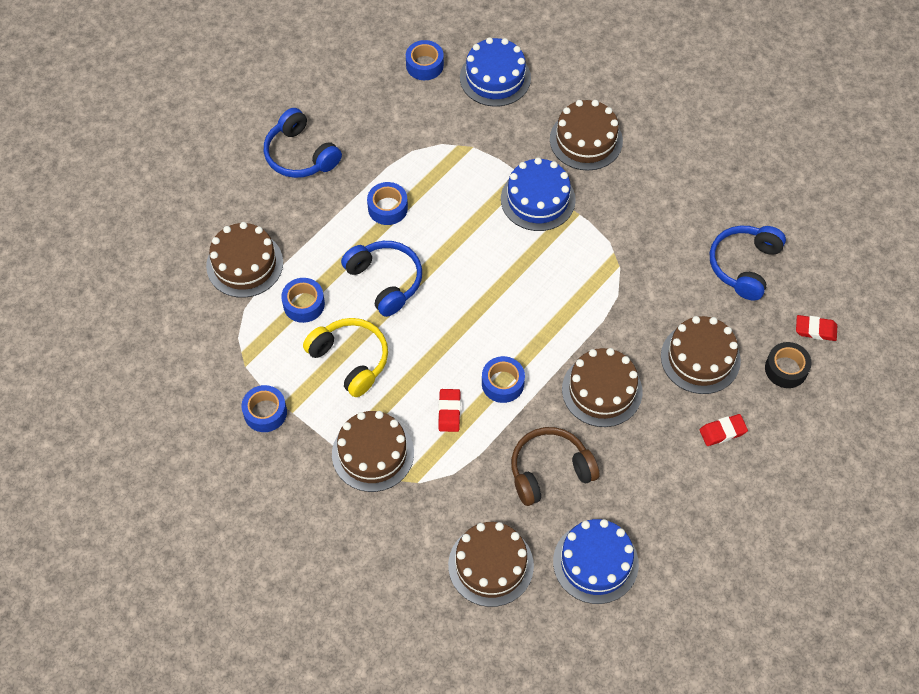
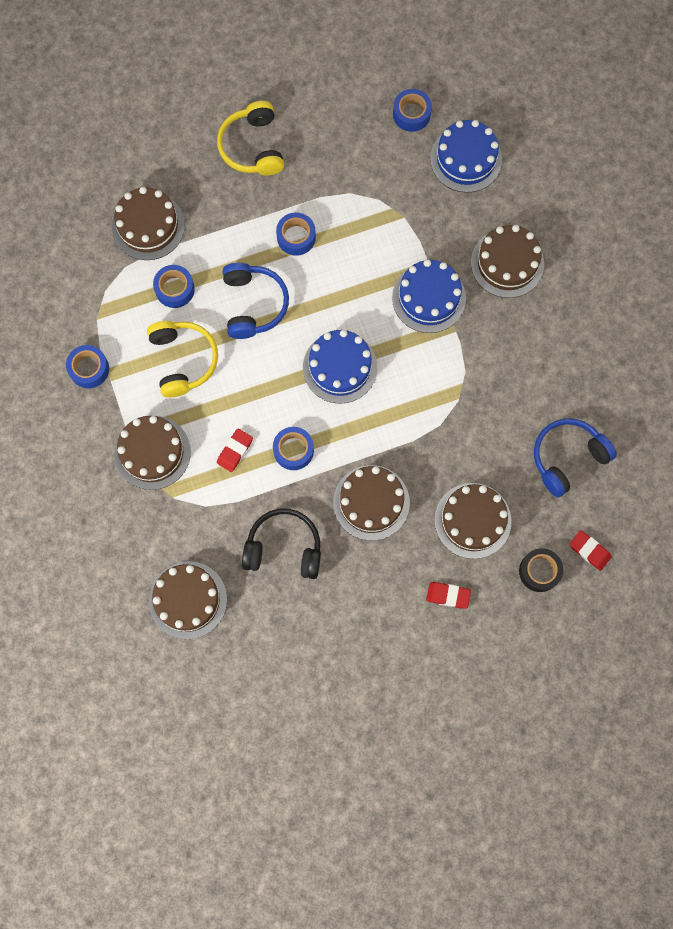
camera: 30 degrees right, 15 degrees up
blue headphones [264,108,342,178] -> yellow headphones [217,101,284,176]
brown headphones [511,427,599,506] -> black headphones [242,509,321,579]
blue cake [553,519,639,604] -> blue cake moved to [303,330,378,404]

